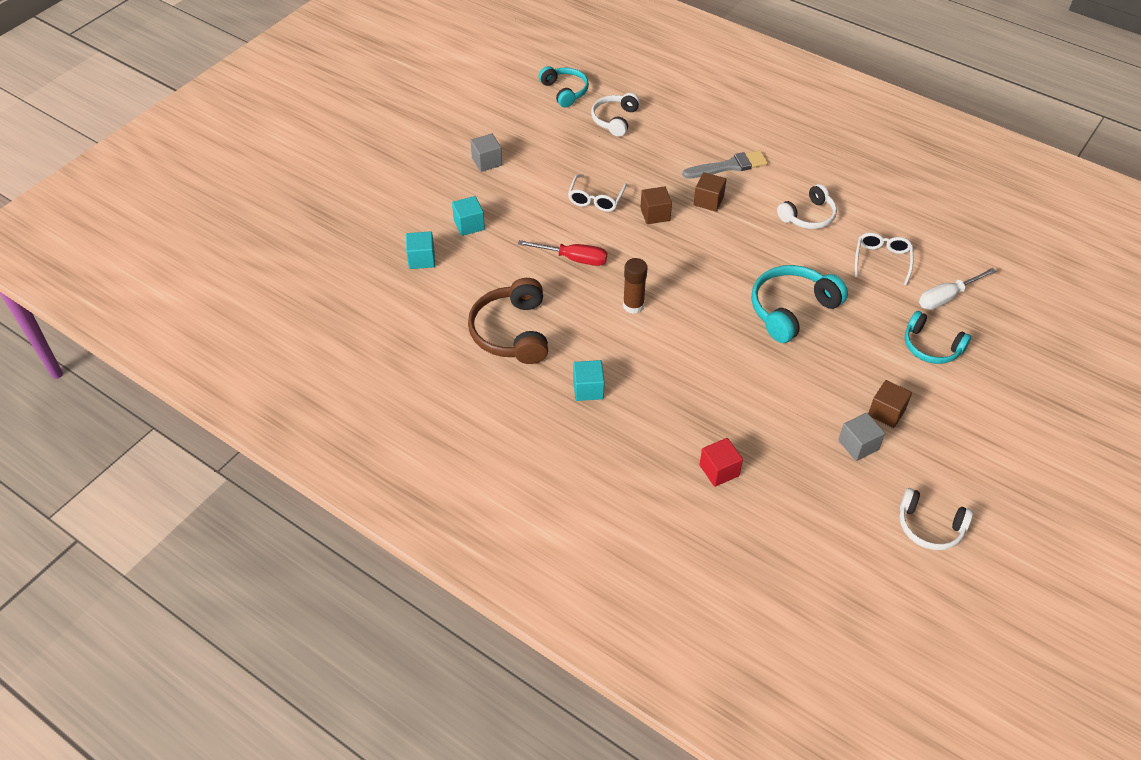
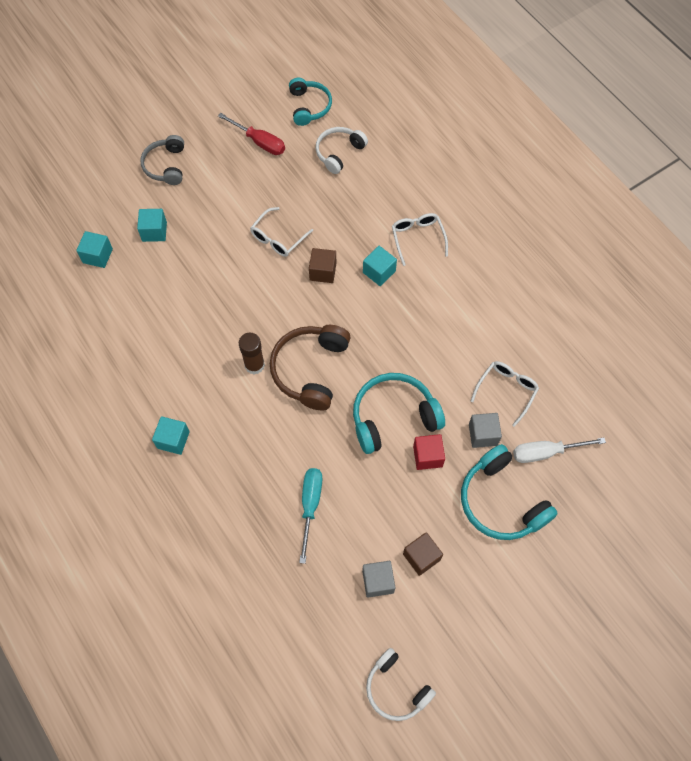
camera: 20 degrees right, 15 degrees up
brown headphones [468,278,548,364] -> brown headphones moved to [270,325,351,411]
grey cube [470,133,502,172] -> grey cube moved to [469,413,502,448]
red screwdriver [518,240,607,266] -> red screwdriver moved to [218,113,285,155]
grey brush [682,150,768,178] -> white glasses [392,213,448,266]
brown cube [693,172,726,212] -> turquoise cube [363,246,397,286]
red cube [699,438,743,487] -> red cube moved to [413,434,445,470]
white headphones [777,184,837,229] -> none
turquoise headphones [905,311,971,364] -> turquoise headphones [461,444,558,540], size x1.51
none -> grey headphones [140,135,184,185]
none -> turquoise screwdriver [299,468,322,564]

